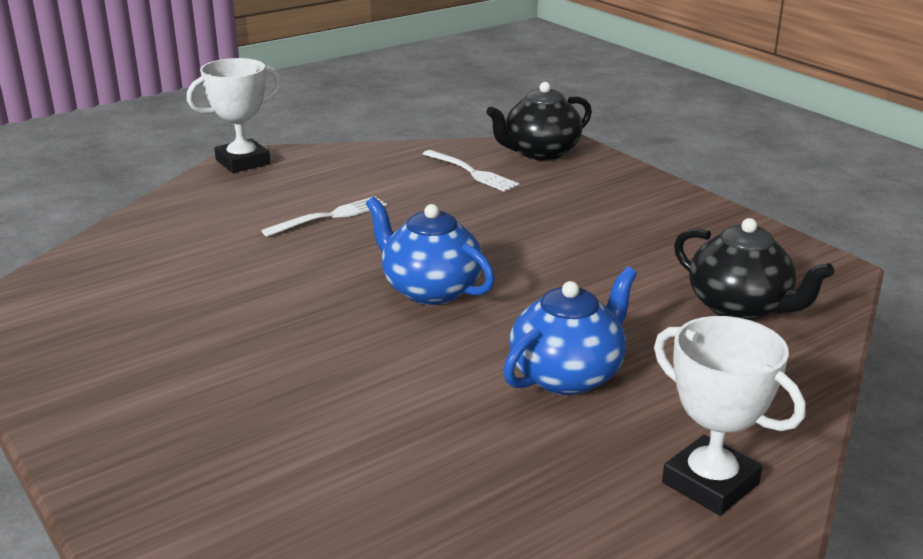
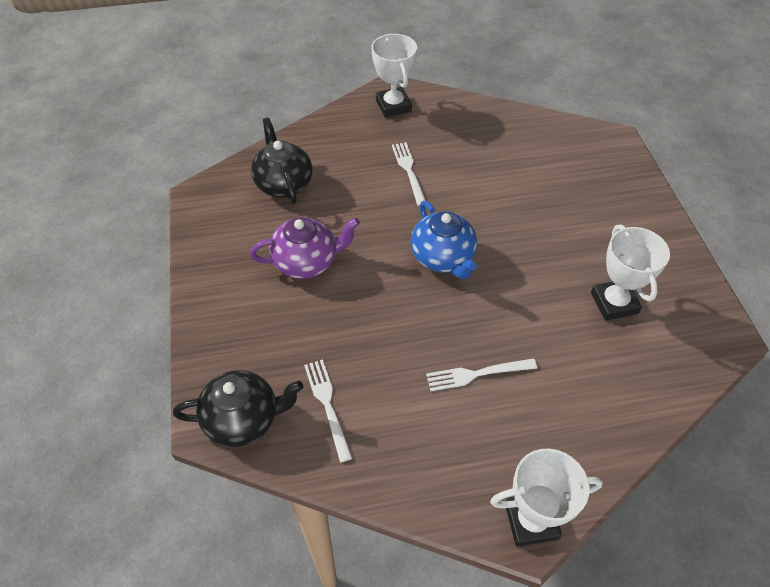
camera: 155 degrees left, 25 degrees up
blue teapot [503,267,637,395] -> white fork [392,142,426,206]
none -> purple teapot [250,217,360,279]
none -> white trophy [591,225,670,321]

